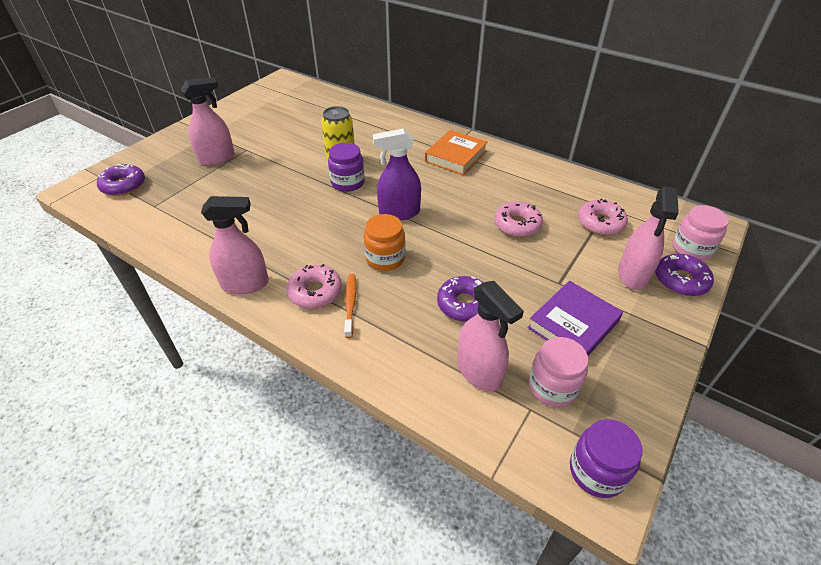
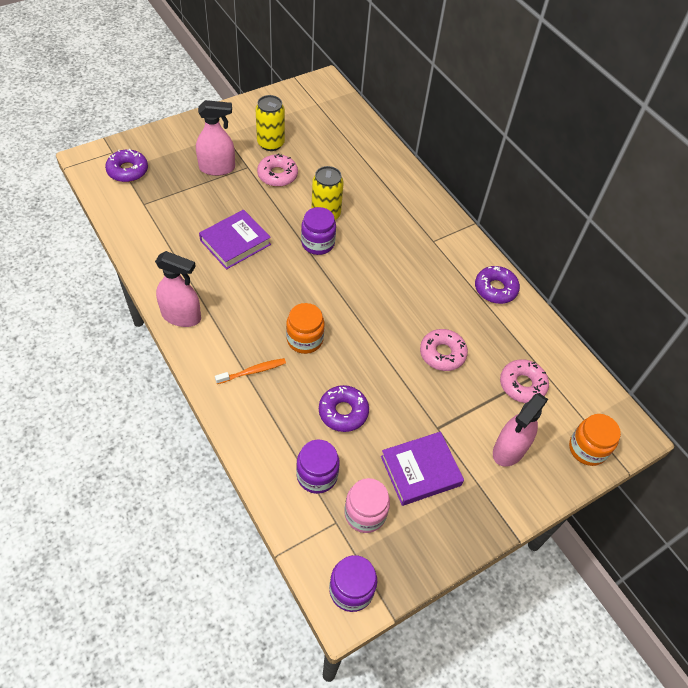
camera: 20 degrees right, 10 degrees up
pink donut [286,264,342,309] -> pink donut moved to [257,153,298,187]
orange toothbrush [344,274,356,338] -> orange toothbrush turned 45 degrees clockwise [215,358,286,384]
purple spray bottle [373,129,421,220] -> none
orange book [425,130,488,175] -> none
pink spray bottle [457,281,524,392] -> purple jar [296,440,340,494]
purple donut [655,254,714,296] -> purple donut moved to [475,266,520,304]
pink jar [672,205,729,261] -> orange jar [569,414,621,466]
none -> purple book [199,209,271,269]
none -> yellow can [255,95,285,151]

